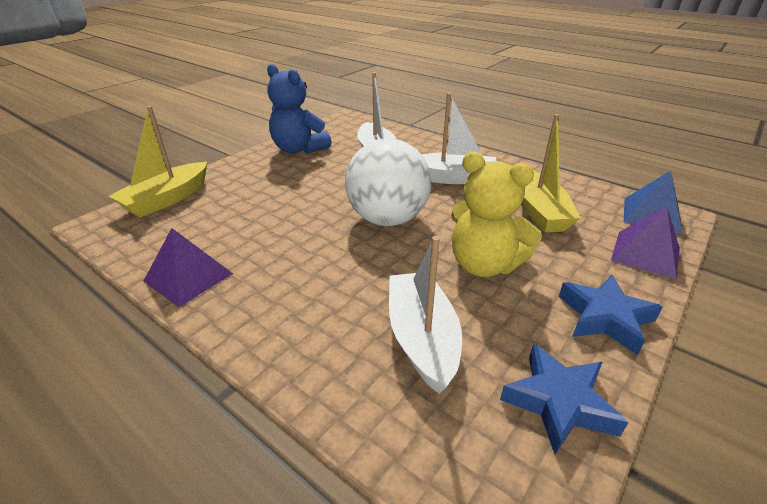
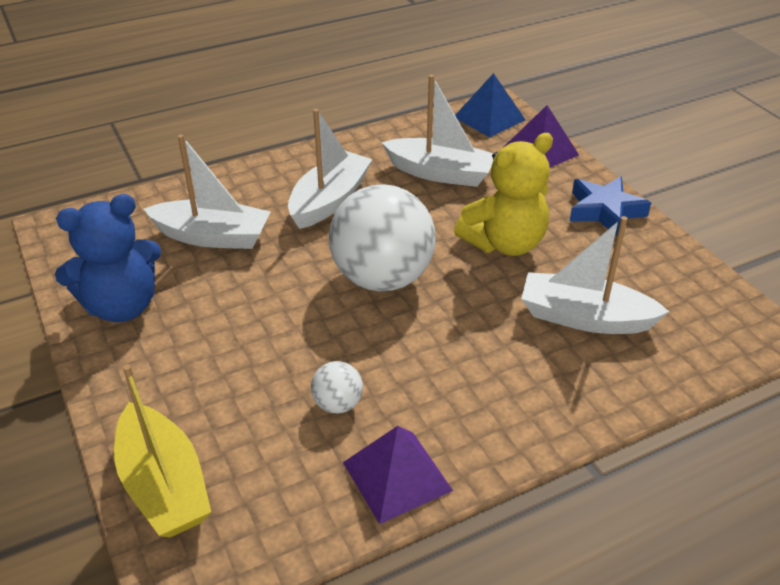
camera: 65 degrees left, 5 degrees up
blue star [500,343,629,454] -> none
yellow boat [522,114,580,232] -> white boat [382,75,494,187]
none -> white ball [311,361,363,413]

